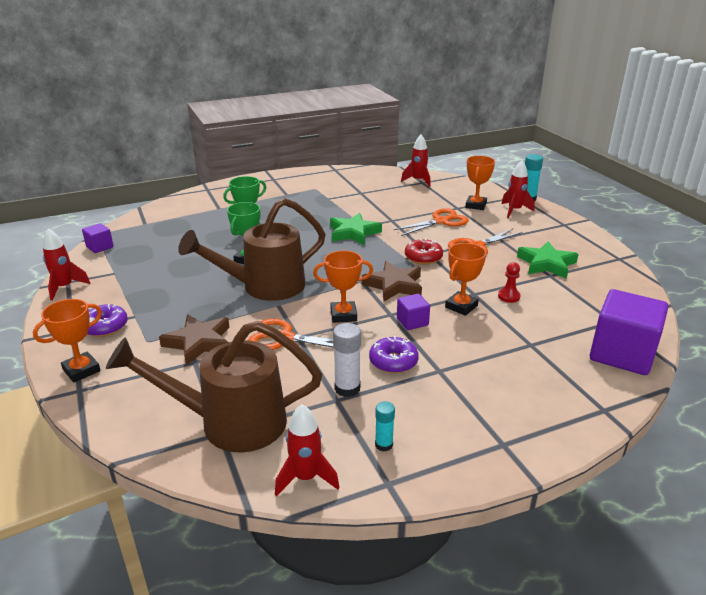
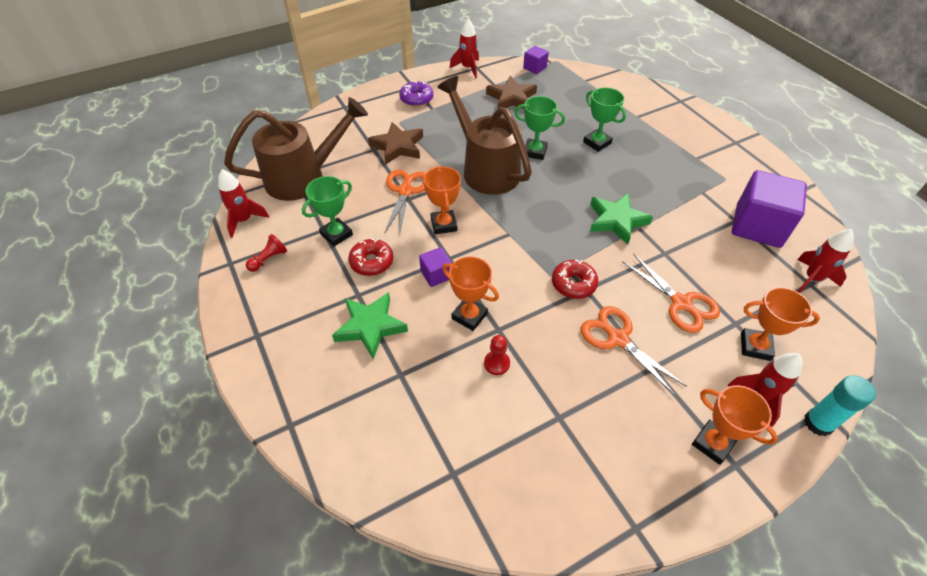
camera: 85 degrees right, 20 degrees up
orange trophy [33,299,102,383] -> orange trophy moved to [692,385,778,465]
brown watering can [106,321,322,453] -> brown watering can turned 75 degrees clockwise [224,97,368,201]
white glue stick [333,323,361,397] -> green trophy [302,176,353,246]
brown star [362,261,422,301] -> brown star moved to [486,76,537,109]
purple donut [369,336,419,373] -> red donut [348,238,393,276]
turquoise glue stick [375,401,395,452] -> red pawn [246,234,287,272]
green star [517,242,579,279] -> green star moved to [332,292,408,359]
purple cube [590,289,668,375] -> purple cube moved to [732,170,807,248]

